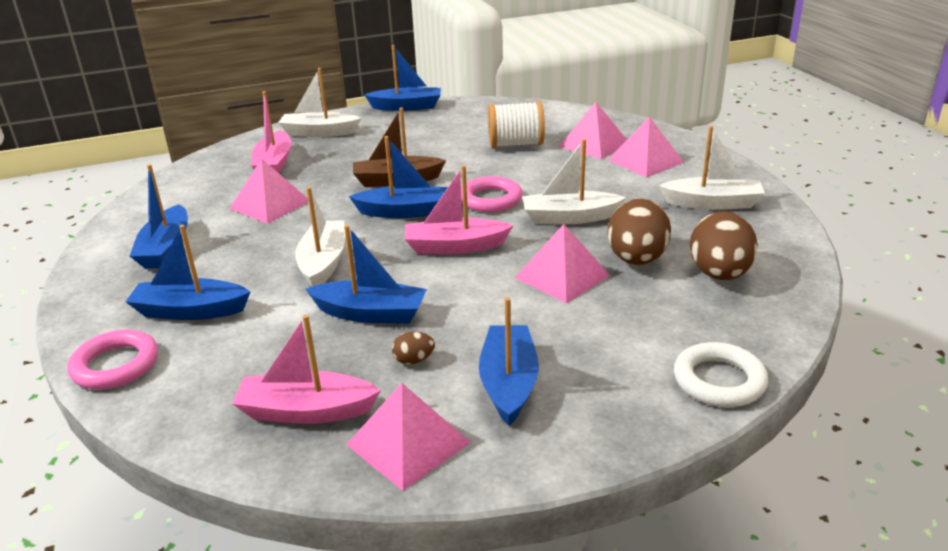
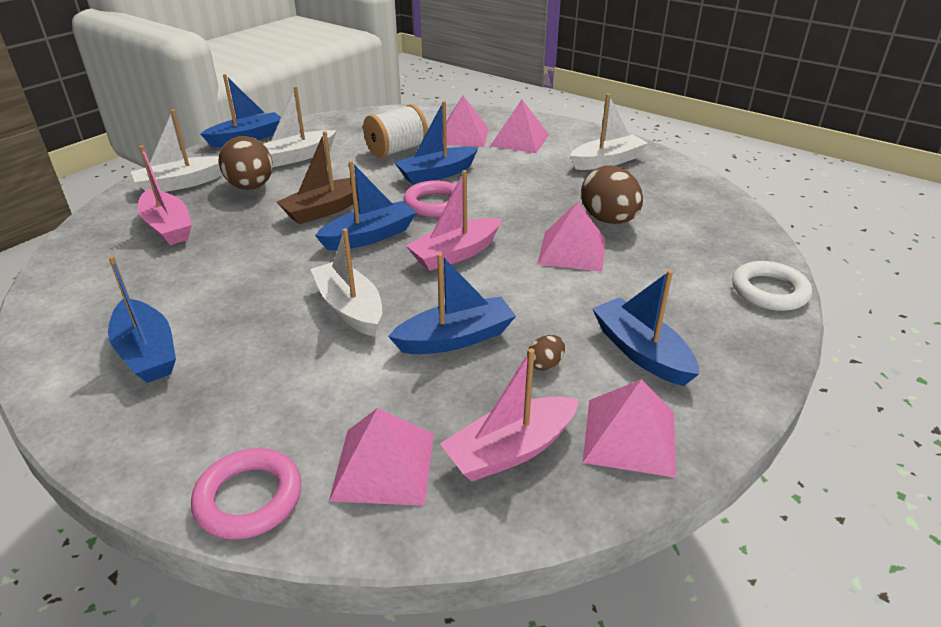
camera: 35 degrees left, 5 degrees up
blue boat [126,225,250,320] -> blue boat moved to [395,101,478,184]
pink pyramid [230,159,308,224] -> pink pyramid moved to [329,408,434,506]
white boat [522,139,626,224] -> white boat moved to [264,86,336,168]
brown egg [690,211,758,280] -> brown egg moved to [218,136,273,190]

